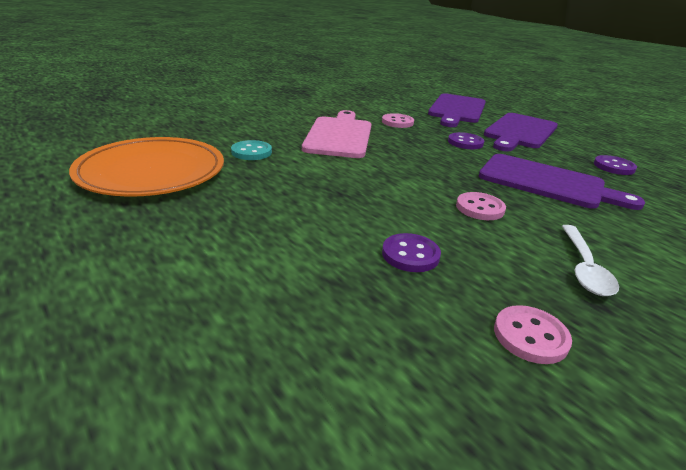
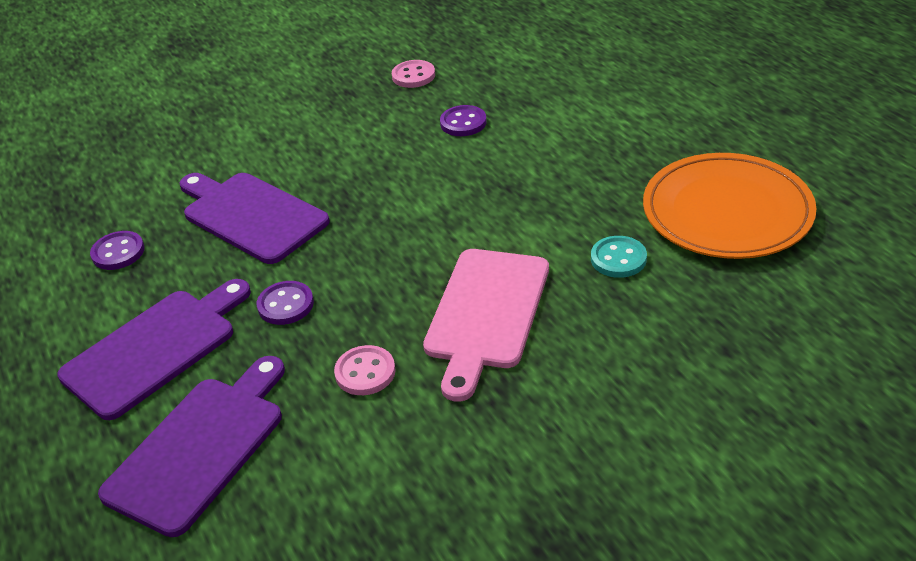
camera: 165 degrees left, 10 degrees up
pink button [456,192,506,220] -> none
white spoon [562,225,619,296] -> none

